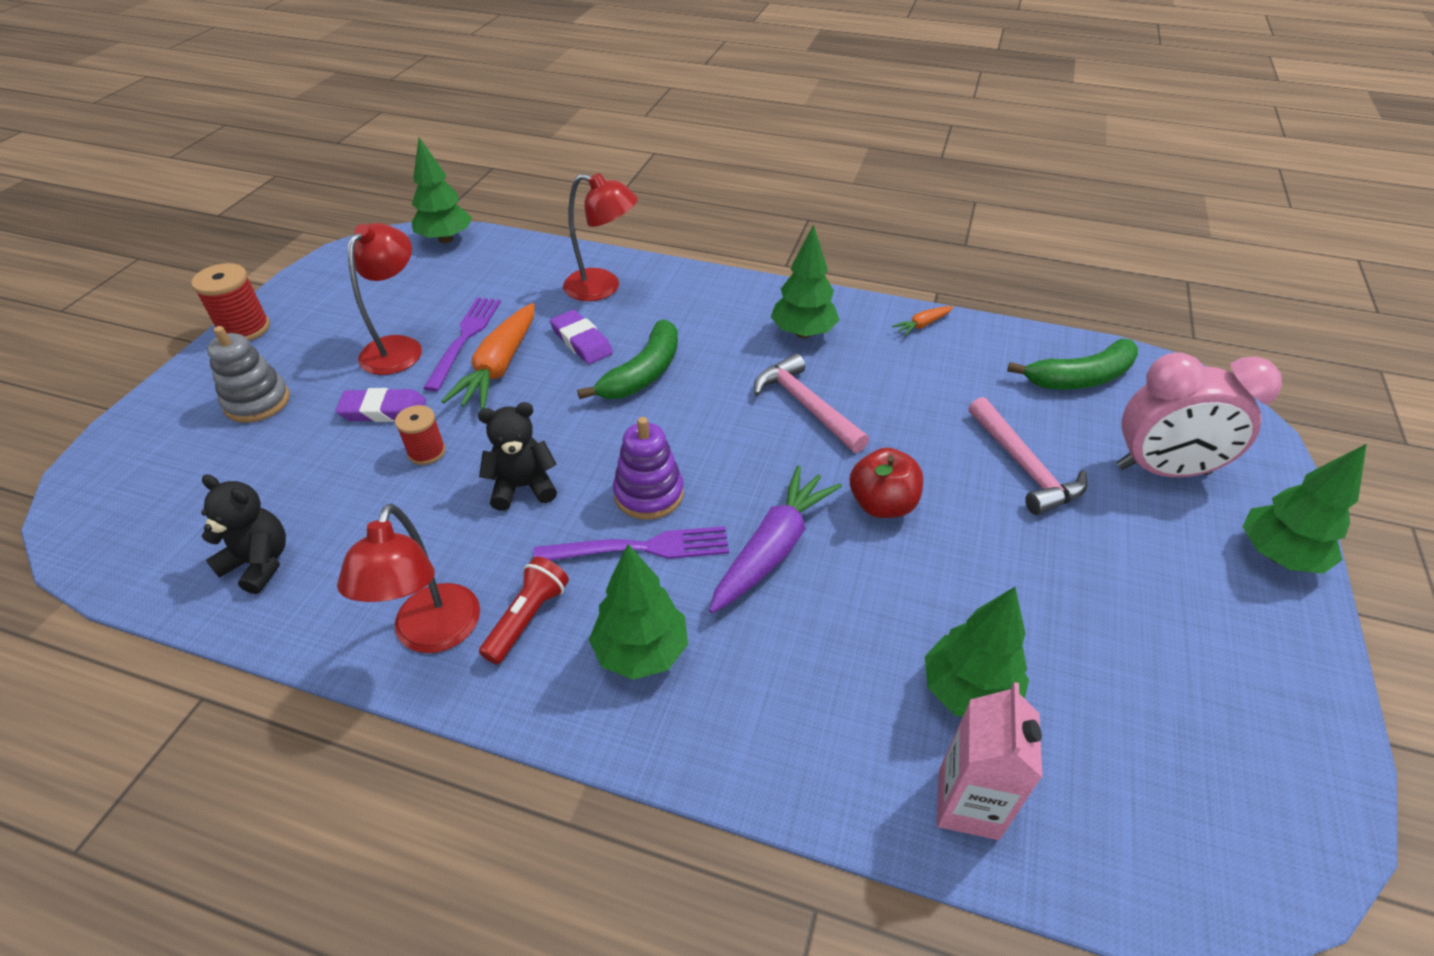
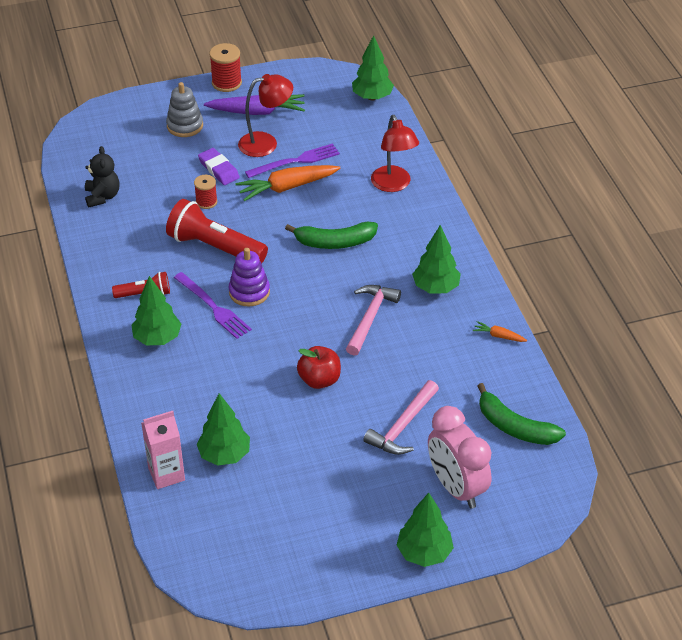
camera: 55 degrees right, 0 degrees up
red lamp [337,504,480,653] -> none
black teddy bear [478,402,557,511] -> red flashlight [166,199,268,263]
purple eraser [550,310,613,364] -> none
purple carrot [709,465,842,613] -> purple carrot moved to [204,94,305,115]

